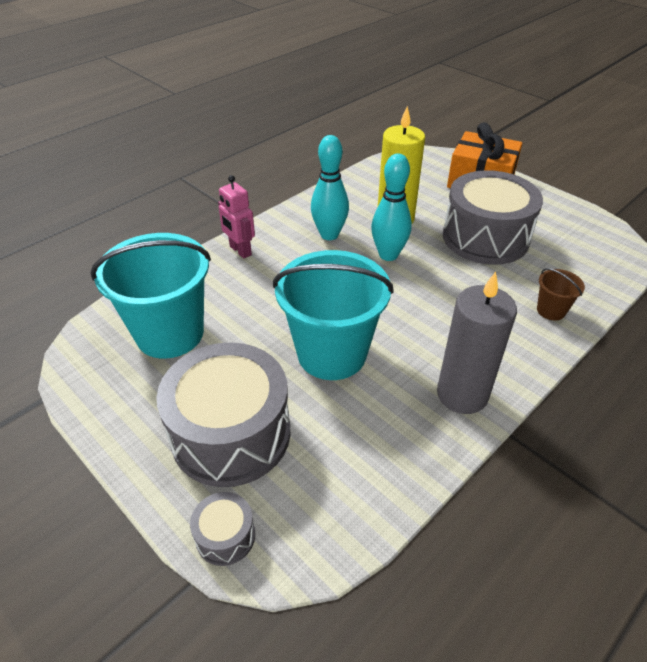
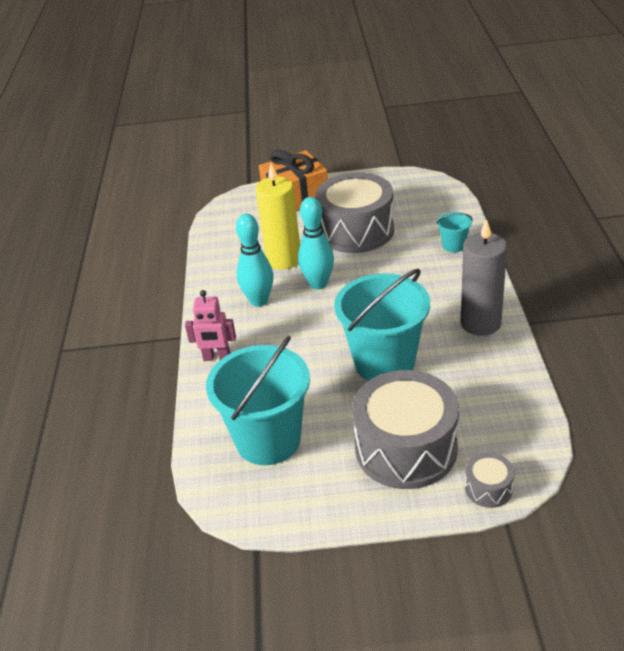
camera: 45 degrees left, 5 degrees down
brown bucket [537,268,585,320] -> turquoise bucket [436,212,473,252]

